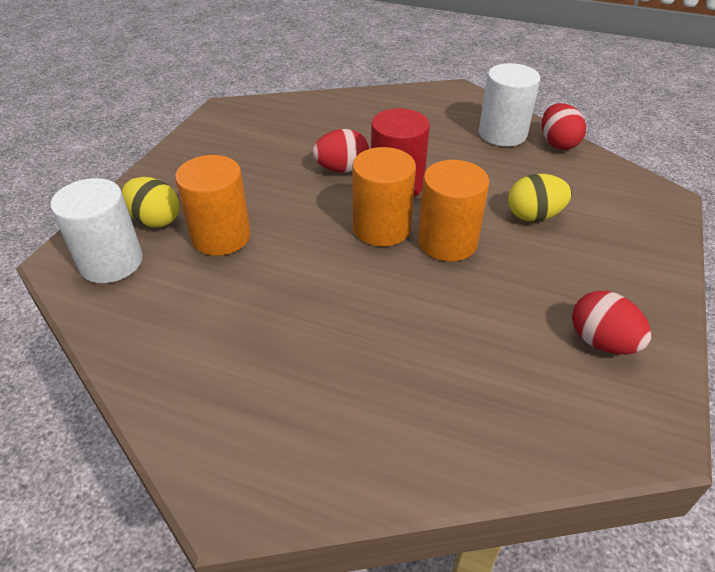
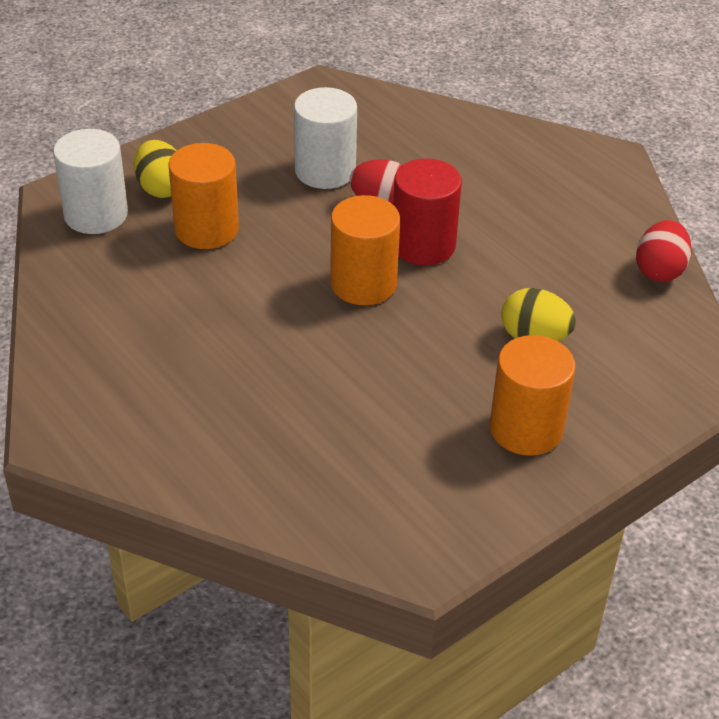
camera: 30 degrees right, 0 degrees up
orange cylinder [418,160,489,261] -> orange cylinder moved to [490,335,576,456]
white cylinder [479,63,540,146] -> white cylinder moved to [294,87,357,189]
red egg [572,291,651,354] -> none

